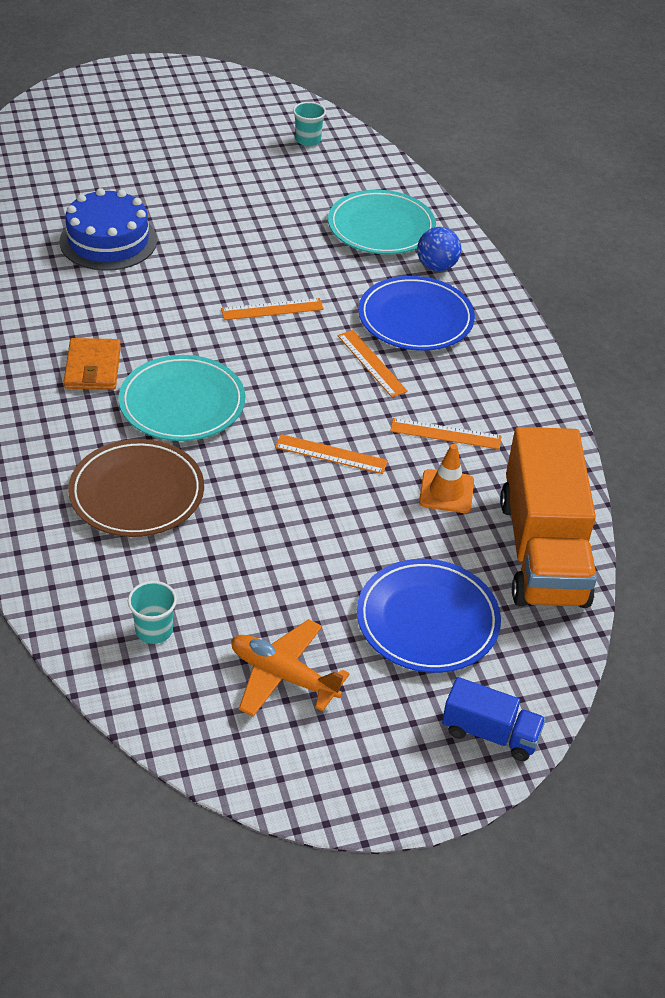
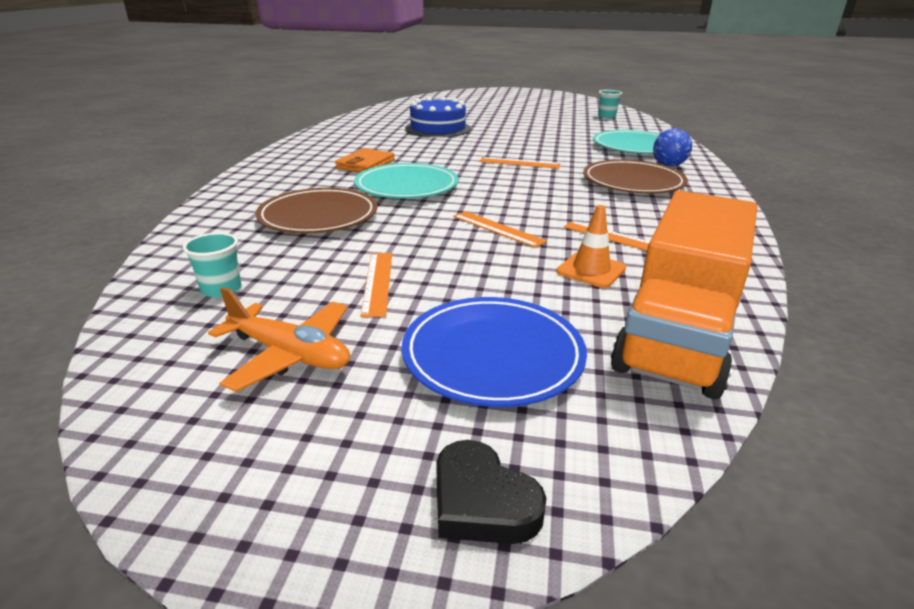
camera: 30 degrees right, 15 degrees down
orange plane [231,619,350,717] -> orange plane turned 150 degrees clockwise [208,287,350,392]
orange ruler [337,330,408,397] -> orange ruler moved to [360,253,392,317]
blue plate [358,276,475,351] -> brown plate [583,160,688,193]
blue truck [442,677,546,761] -> black heart [436,440,546,544]

